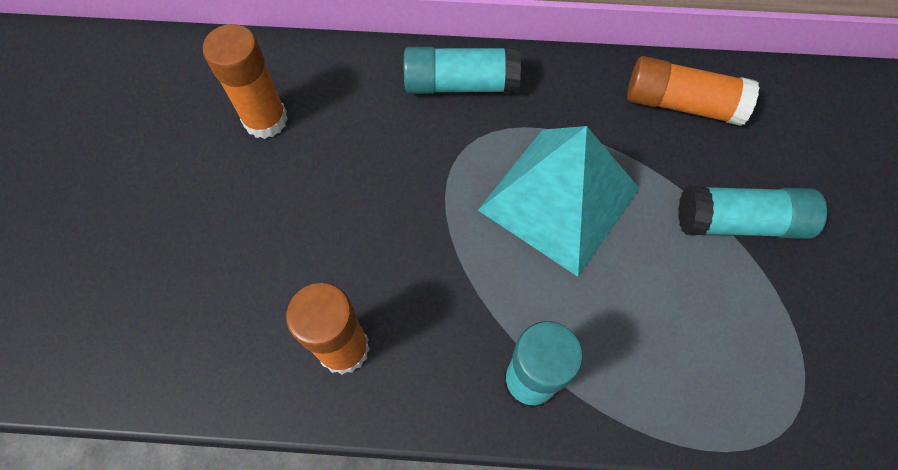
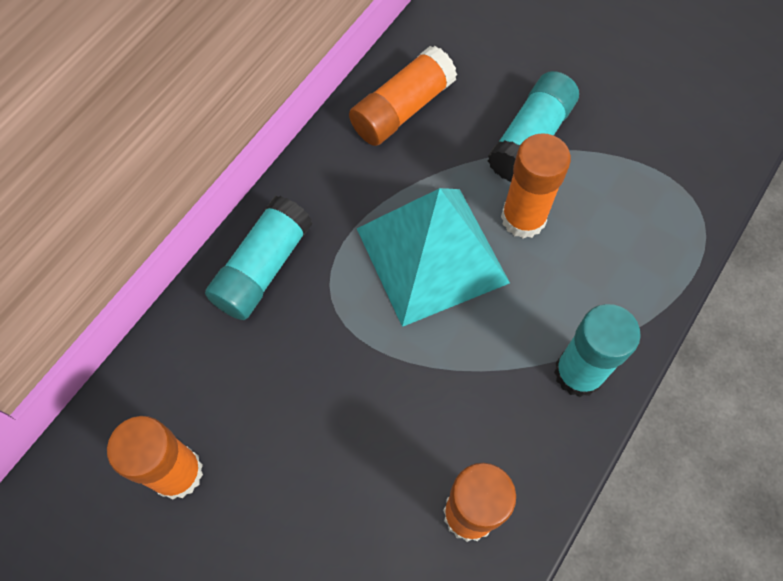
camera: 60 degrees left, 0 degrees up
none -> orange glue stick [501,133,571,239]

